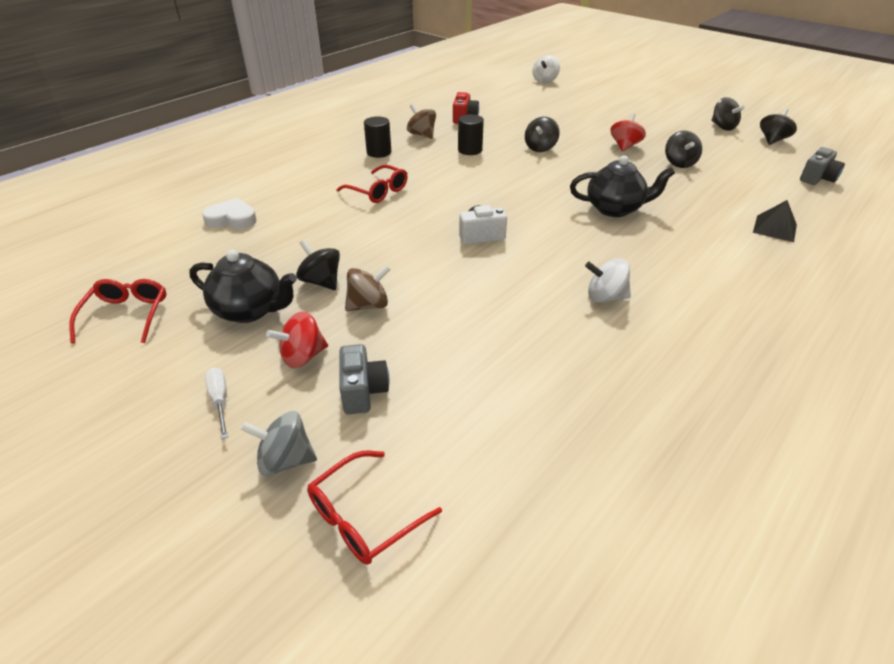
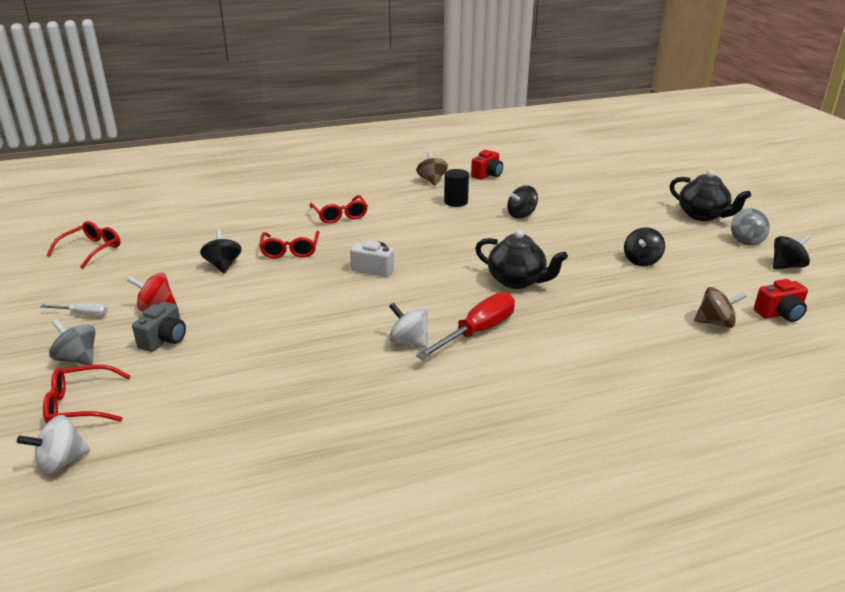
camera: 30 degrees right, 10 degrees down
black teapot [190,250,297,323] -> black teapot moved to [670,170,751,221]
white heart [202,198,257,229] -> none
white screwdriver [205,368,228,439] -> white screwdriver turned 90 degrees clockwise [40,303,108,317]
brown spinning top [345,265,391,311] -> brown spinning top moved to [694,287,747,328]
black cylinder [364,117,391,158] -> none
white spinning top [532,55,560,83] -> white spinning top moved to [17,415,90,475]
red spinning top [610,113,646,152] -> none
black spinning top [711,97,745,131] -> grey spinning top [731,208,770,246]
black pyramid [753,200,797,242] -> none
grey camera [800,147,845,185] -> red camera [754,279,808,322]
none -> red glasses [259,231,320,259]
none -> red screwdriver [416,292,515,360]

